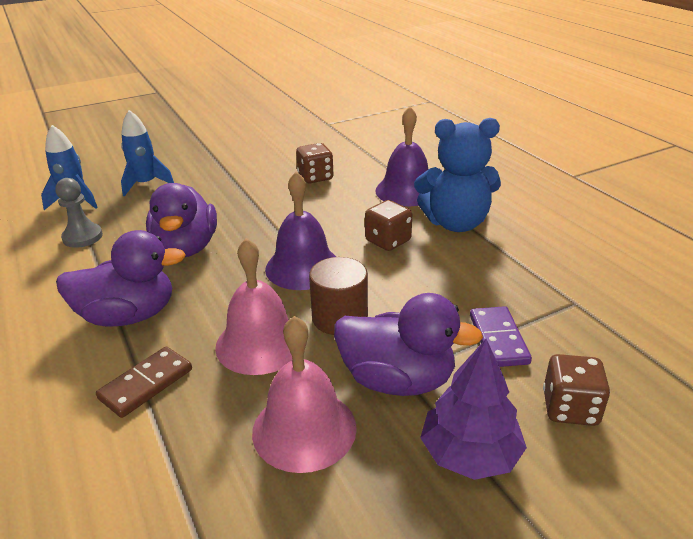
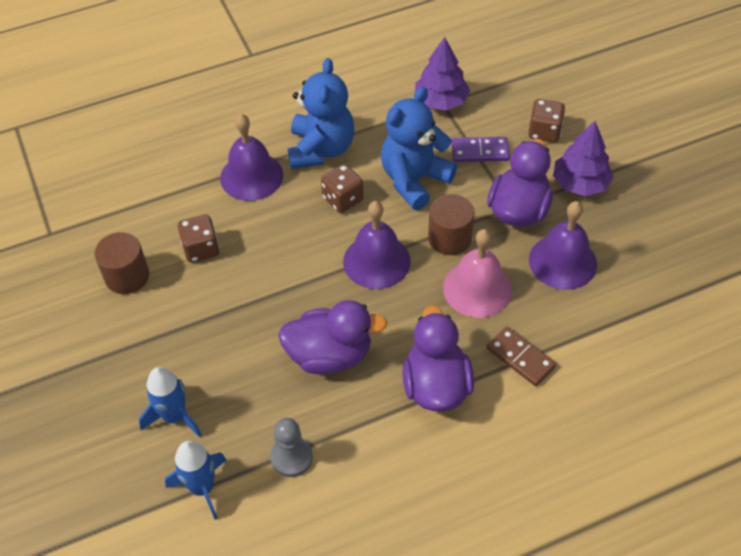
camera: 85 degrees left, 20 degrees up
pink bell [252,316,357,473] -> purple bell [529,201,597,290]
none -> brown cylinder [95,232,149,294]
none -> blue teddy bear [381,87,457,210]
none -> purple tree [415,37,470,110]

